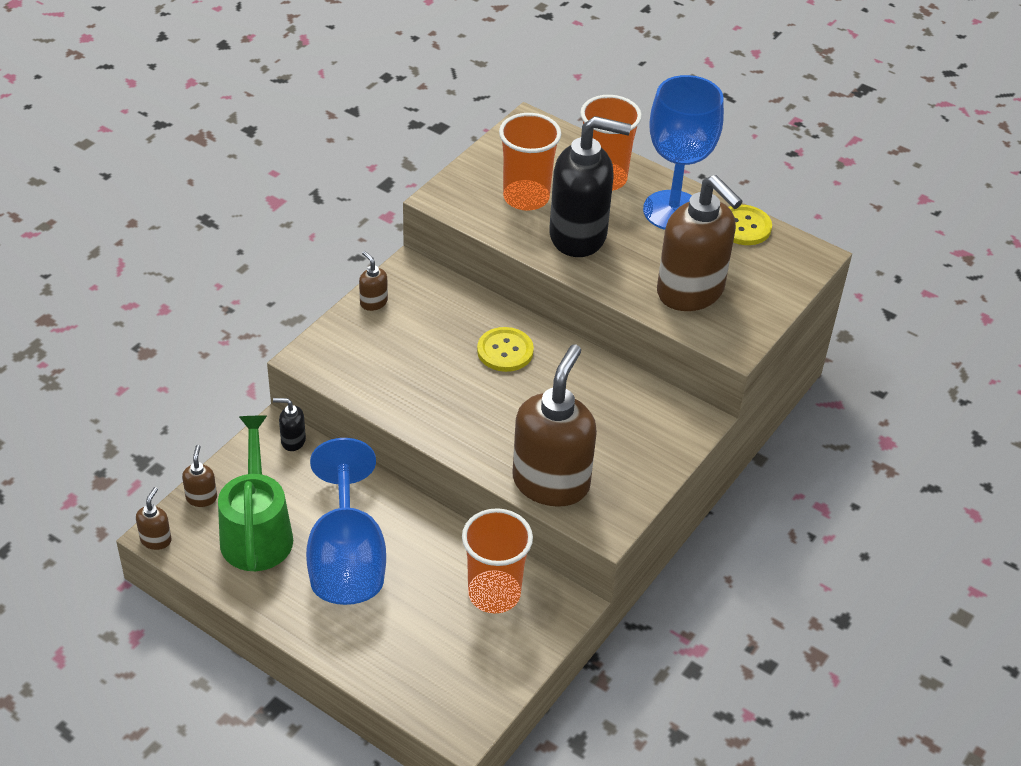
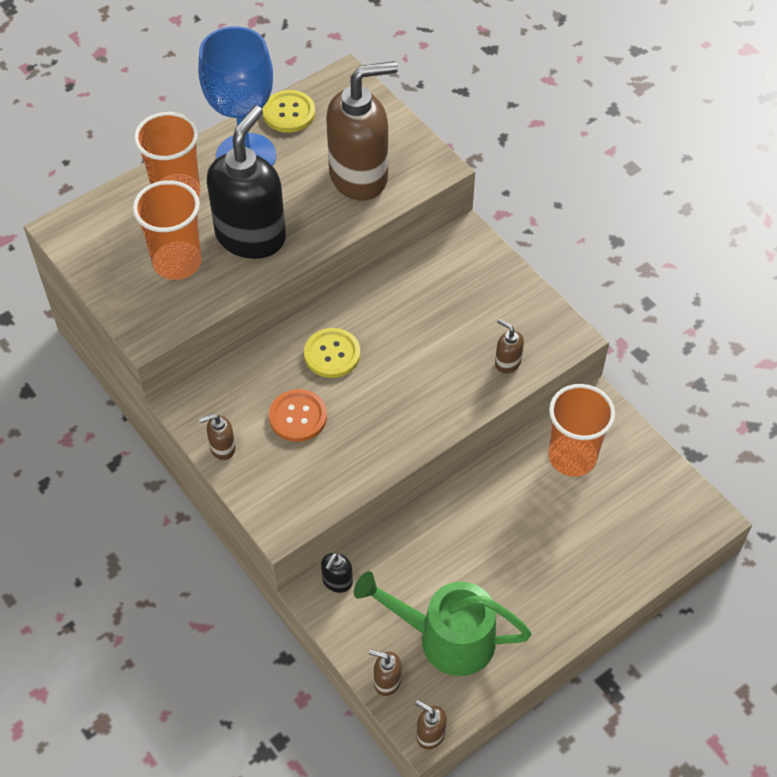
camera: 70 degrees left, 10 degrees up
blue goblet [306,438,386,605] -> none
brown soap dispenser [512,344,597,507] -> brown soap dispenser [495,319,524,374], size x0.41
none -> orange button [269,389,327,442]

